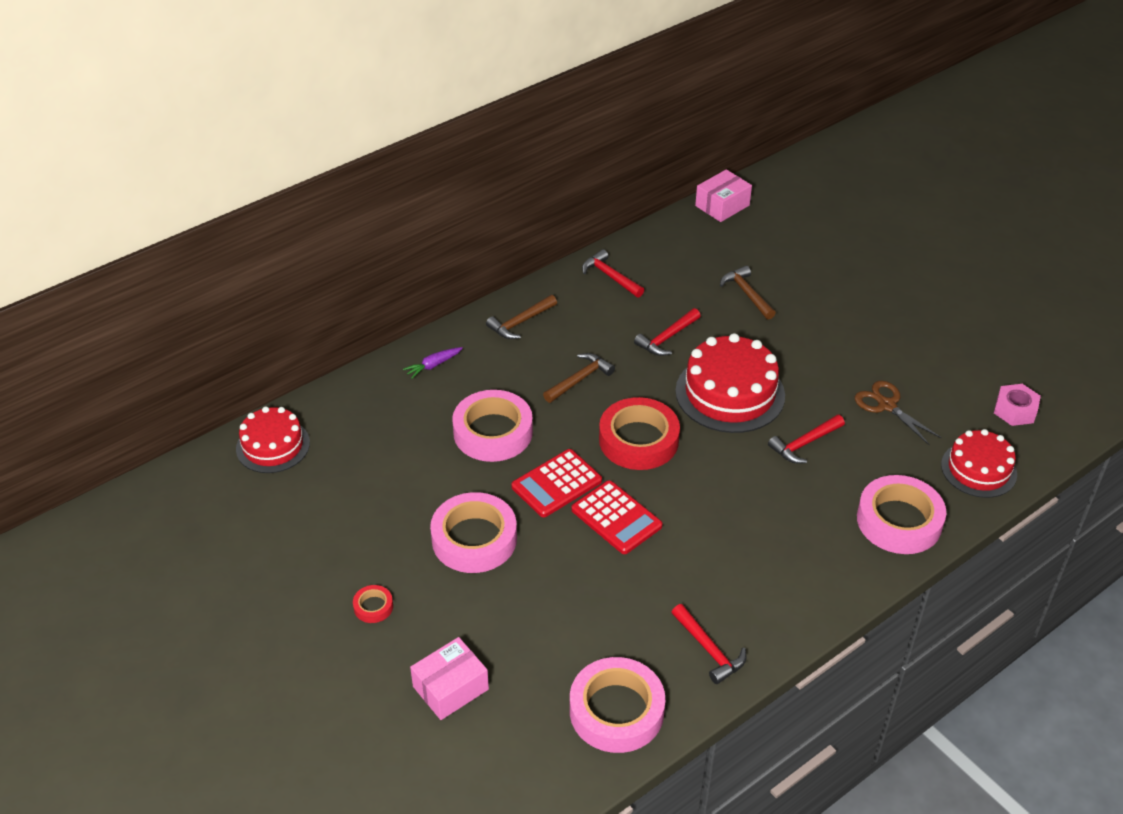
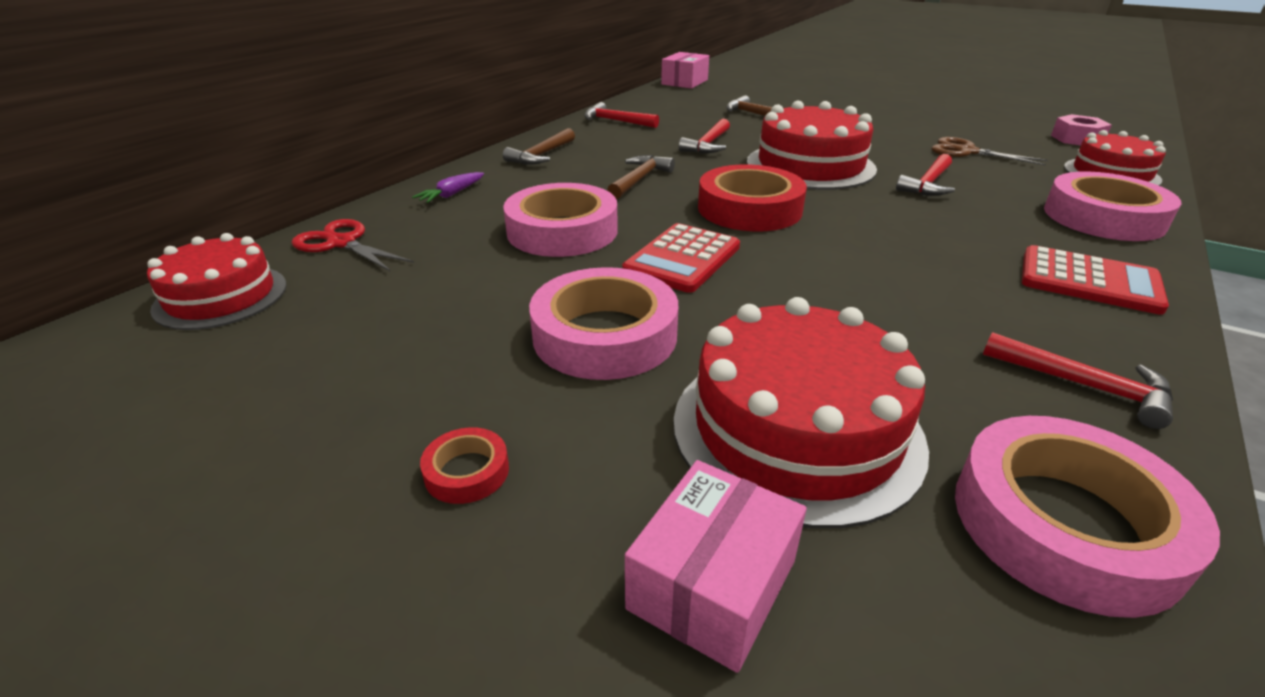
camera: 20 degrees left, 10 degrees down
red calculator [571,480,663,554] -> red calculator moved to [1022,245,1169,315]
none -> red scissors [291,219,414,272]
none -> red cake [673,297,929,529]

